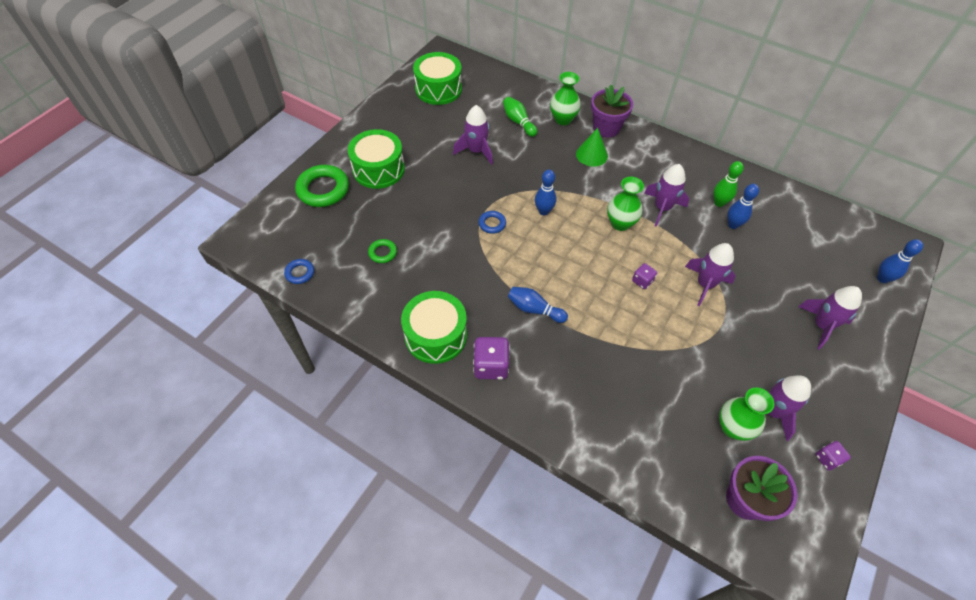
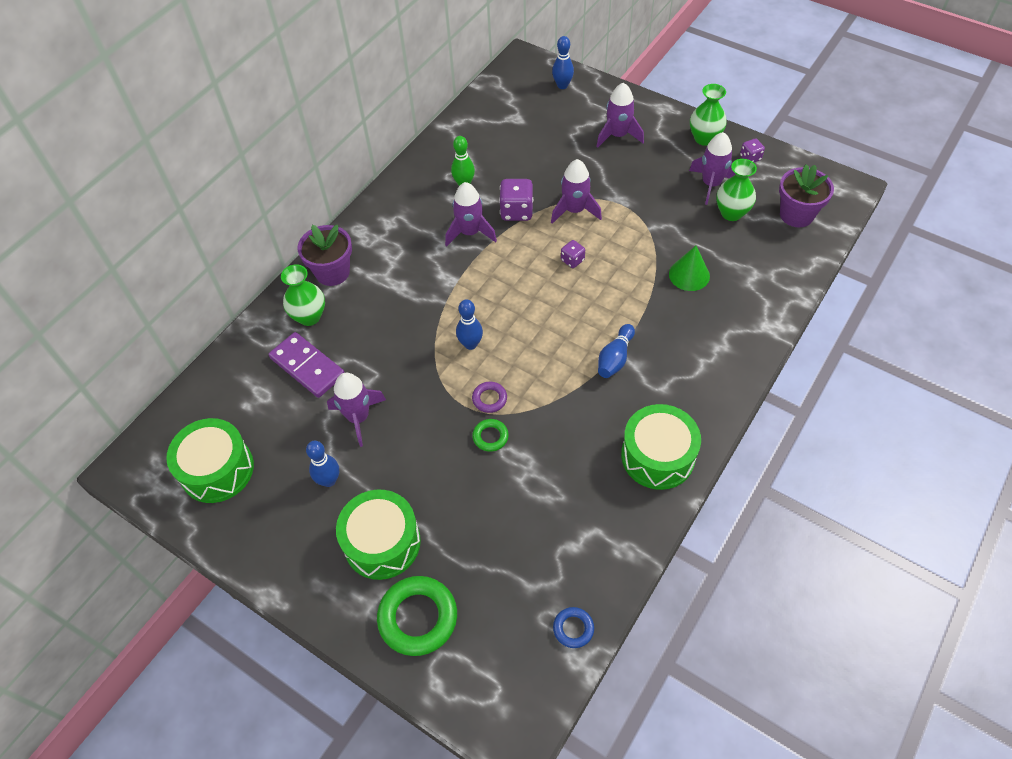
camera: 85 degrees left, 0 degrees up
green ring [368,239,397,263] -> green ring moved to [472,419,509,452]
purple dice [473,337,510,380] -> purple dice moved to [499,179,533,221]
blue ring [479,211,506,234] -> purple ring [472,382,507,413]
green bowling pin [503,97,537,137] -> purple domino [269,332,345,398]
green cone [576,128,608,167] -> green cone moved to [669,246,710,291]
green vase [607,177,644,231] -> green vase moved to [690,84,727,146]
blue bowling pin [727,184,759,229] -> blue bowling pin moved to [306,441,339,487]

